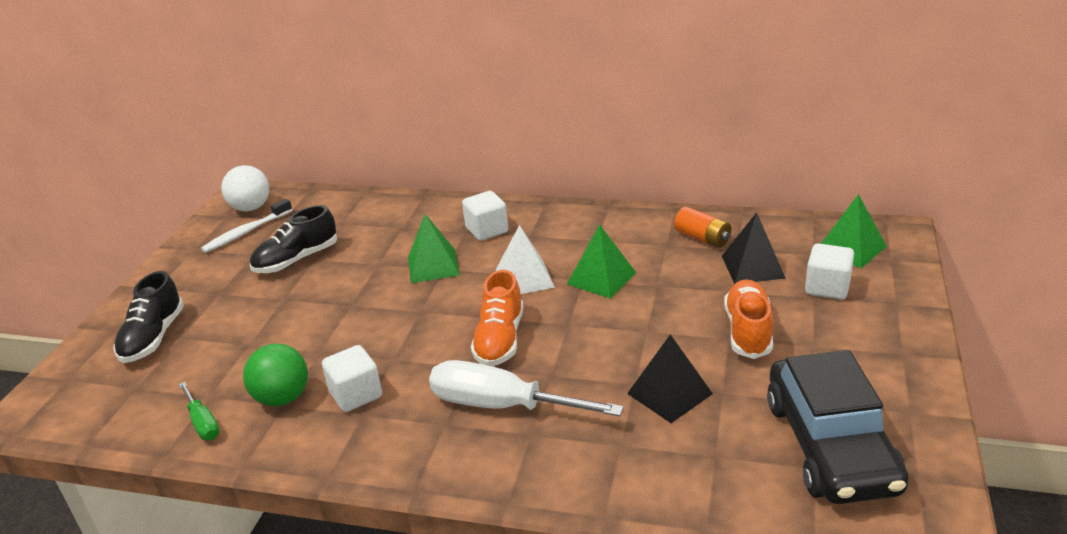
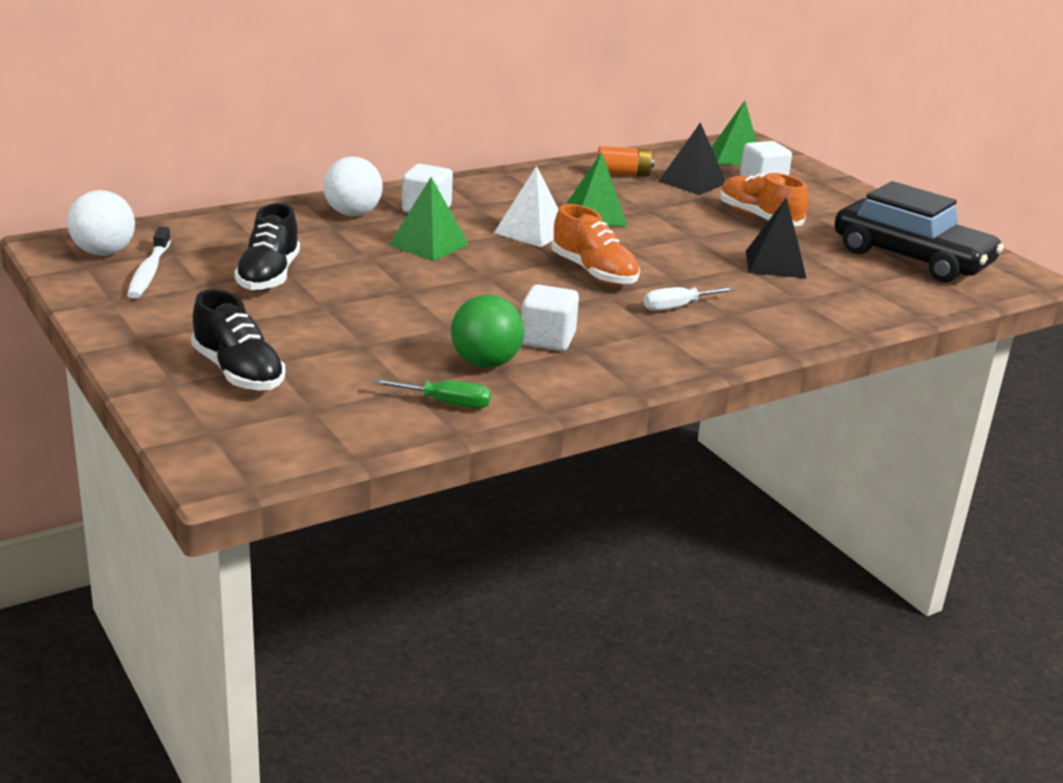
camera: 50 degrees left, 5 degrees down
white screwdriver [429,360,624,417] -> white screwdriver [644,287,735,311], size x0.51
none -> white ball [323,157,383,216]

